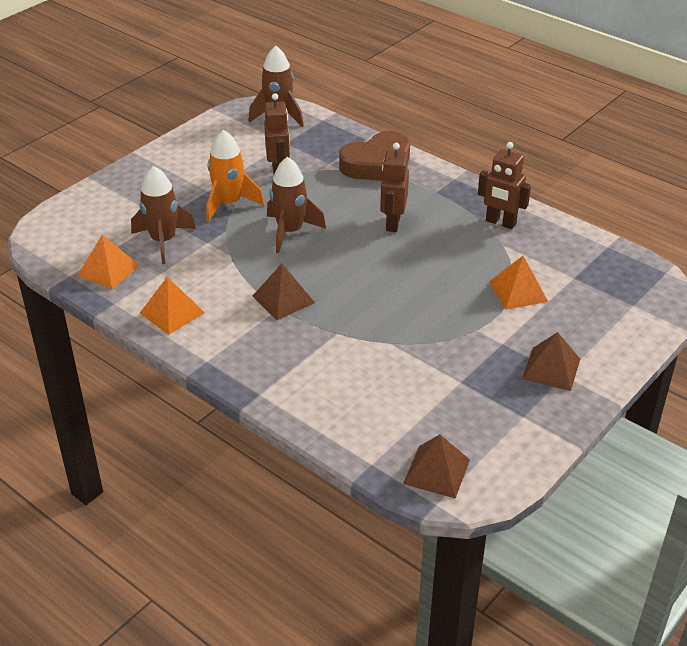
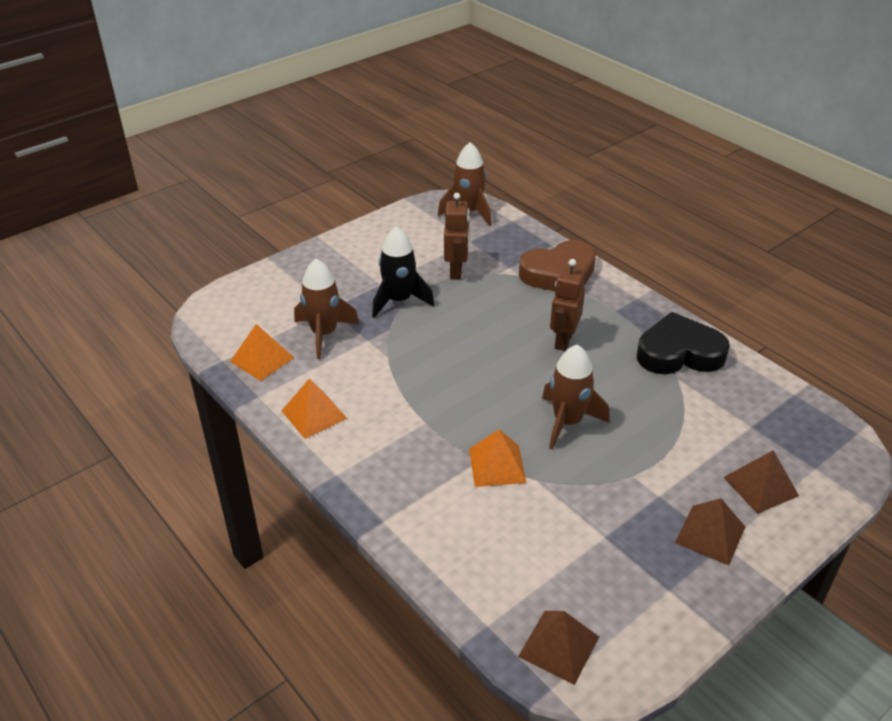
camera: 10 degrees right, 0 degrees up
orange rocket [206,130,264,222] -> black rocket [372,226,435,318]
brown pyramid [253,264,315,320] -> brown pyramid moved to [724,450,799,514]
brown rocket [267,157,326,253] -> brown rocket moved to [542,344,609,450]
brown robot [478,142,531,229] -> black heart [637,312,730,374]
orange pyramid [489,256,548,310] -> orange pyramid moved to [469,429,527,487]

